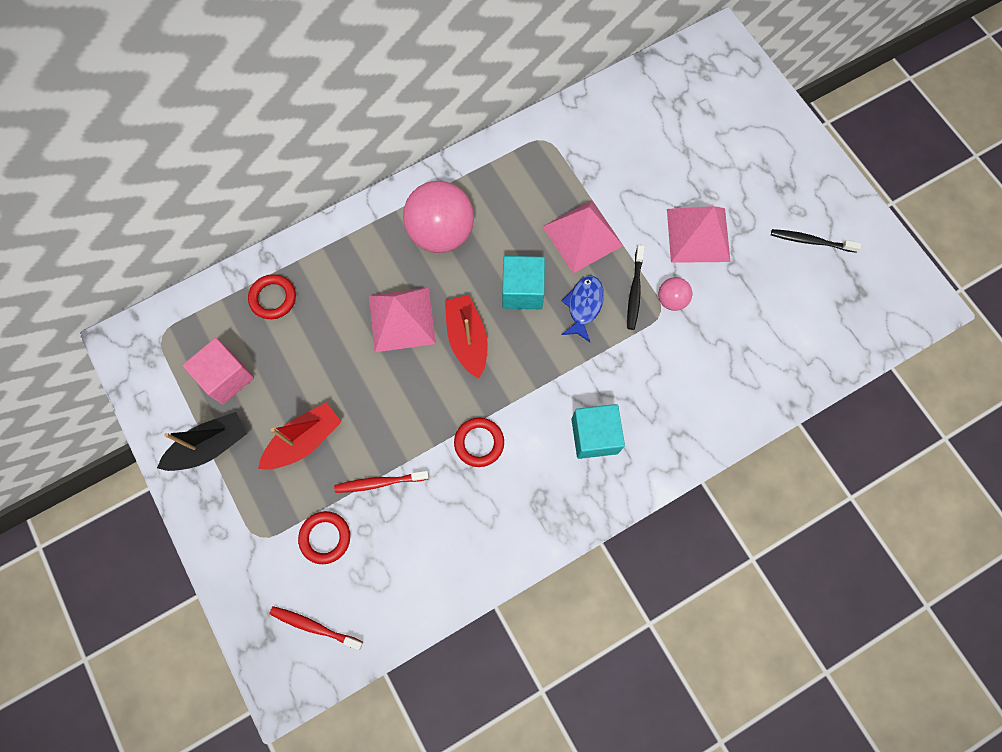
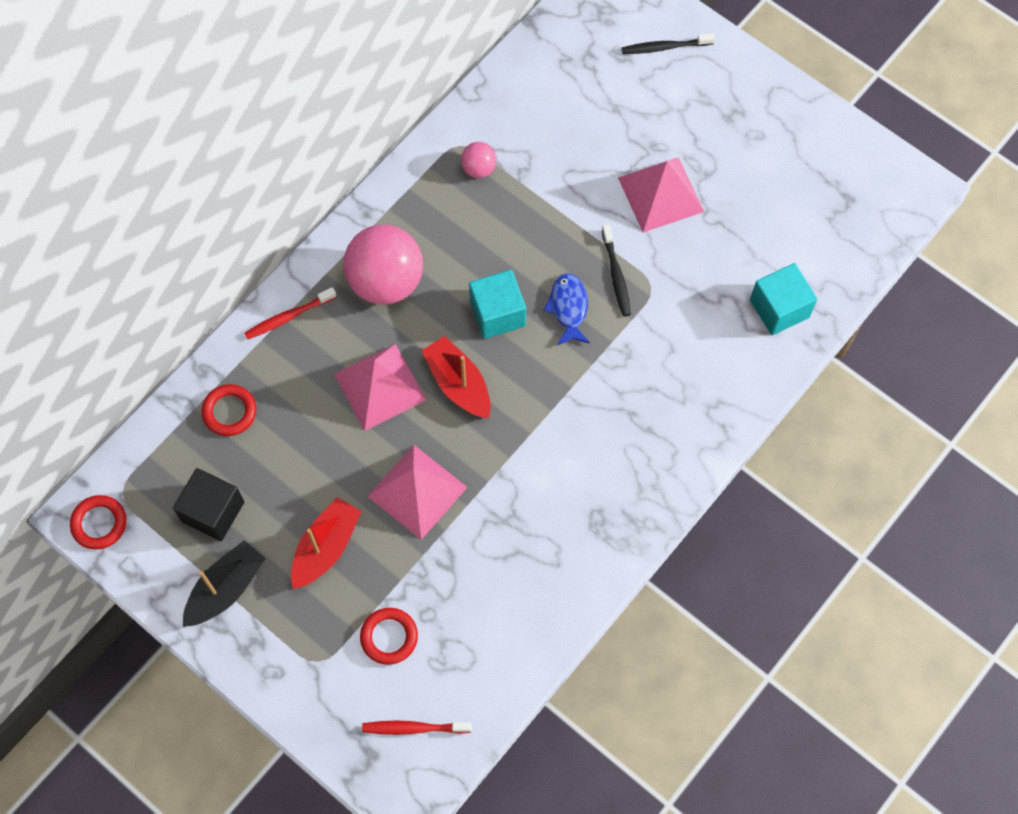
camera: 20 degrees left, 5 degrees down
pink cube [183,338,254,405] -> black cube [173,468,244,541]
red toothbrush [334,471,429,493] -> red toothbrush moved to [244,287,336,340]
red ring [454,418,504,467] -> red ring moved to [70,495,126,550]
pink pyramid [542,200,623,273] -> pink pyramid moved to [368,445,468,540]
turquoise cube [571,404,625,459] -> turquoise cube moved to [750,263,817,335]
pink ball [658,277,692,311] -> pink ball moved to [461,142,497,178]
black toothbrush [771,229,861,253] -> black toothbrush moved to [622,33,715,54]

